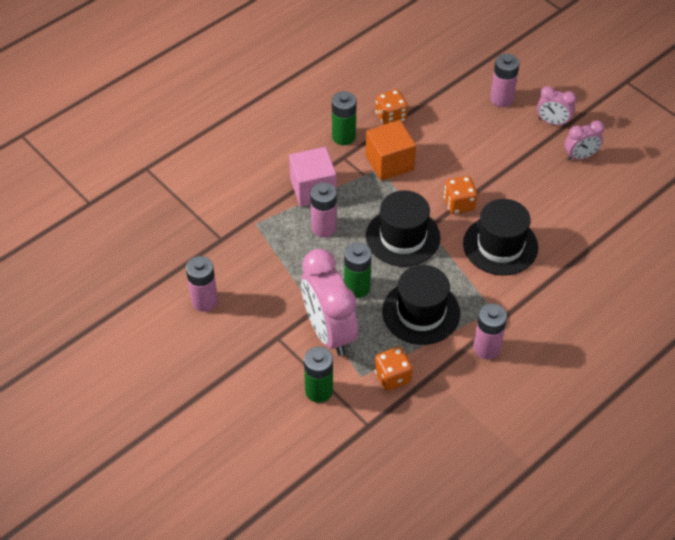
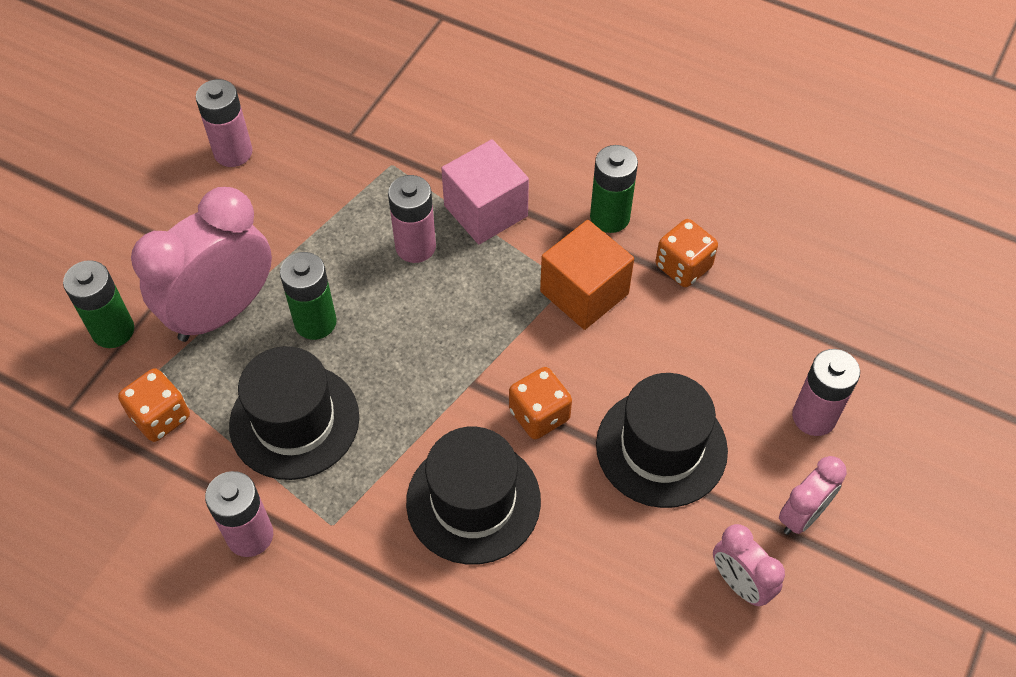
camera: 70 degrees right, 5 degrees up
black hat [366,190,440,267] -> black hat moved to [596,373,728,508]
pink clock [537,86,576,126] -> pink clock turned 135 degrees counterclockwise [779,456,847,535]

